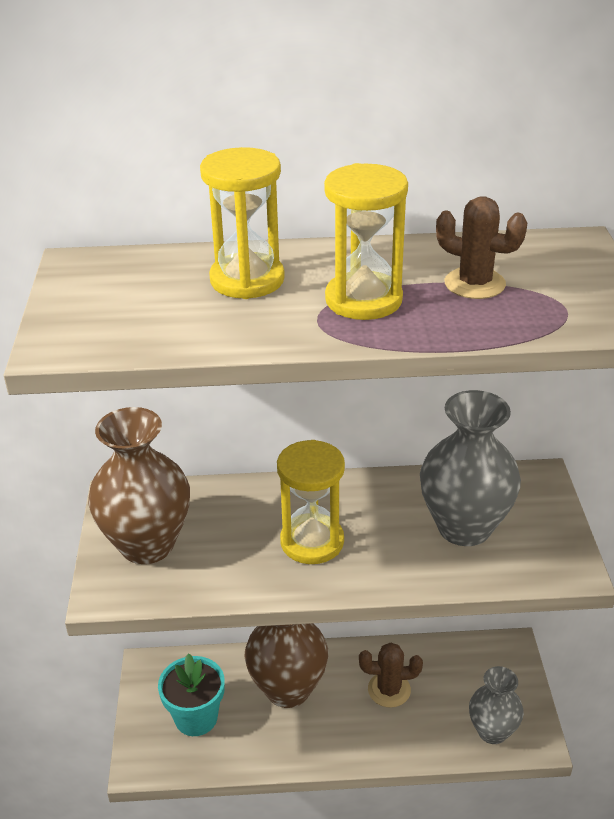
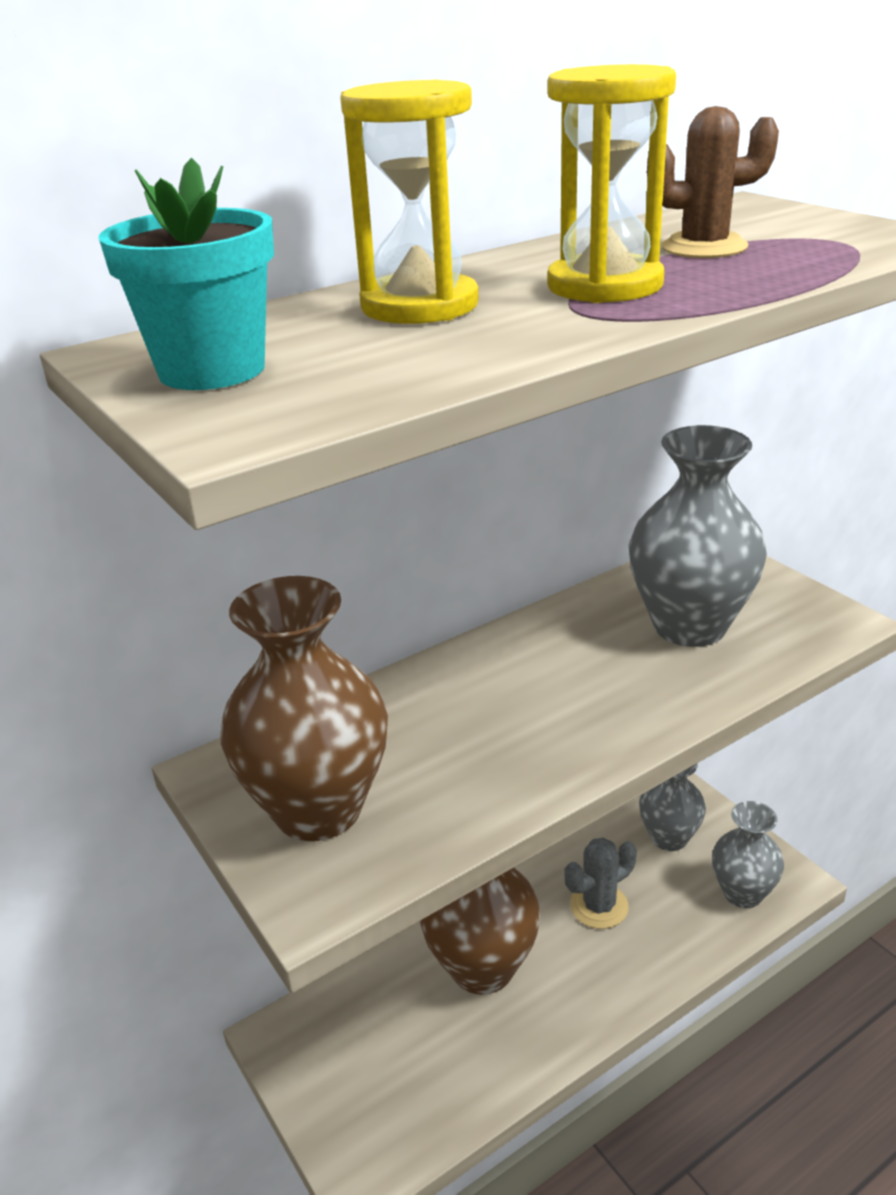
camera: 30 degrees left, 5 degrees down
turquoise flower pot [158,653,225,736] -> turquoise flower pot moved to [99,158,274,390]
yellow hourglass [277,440,345,564] -> none
brown cactus [359,643,423,708] -> grey cactus [565,838,637,929]
none -> grey vase [639,764,706,851]

